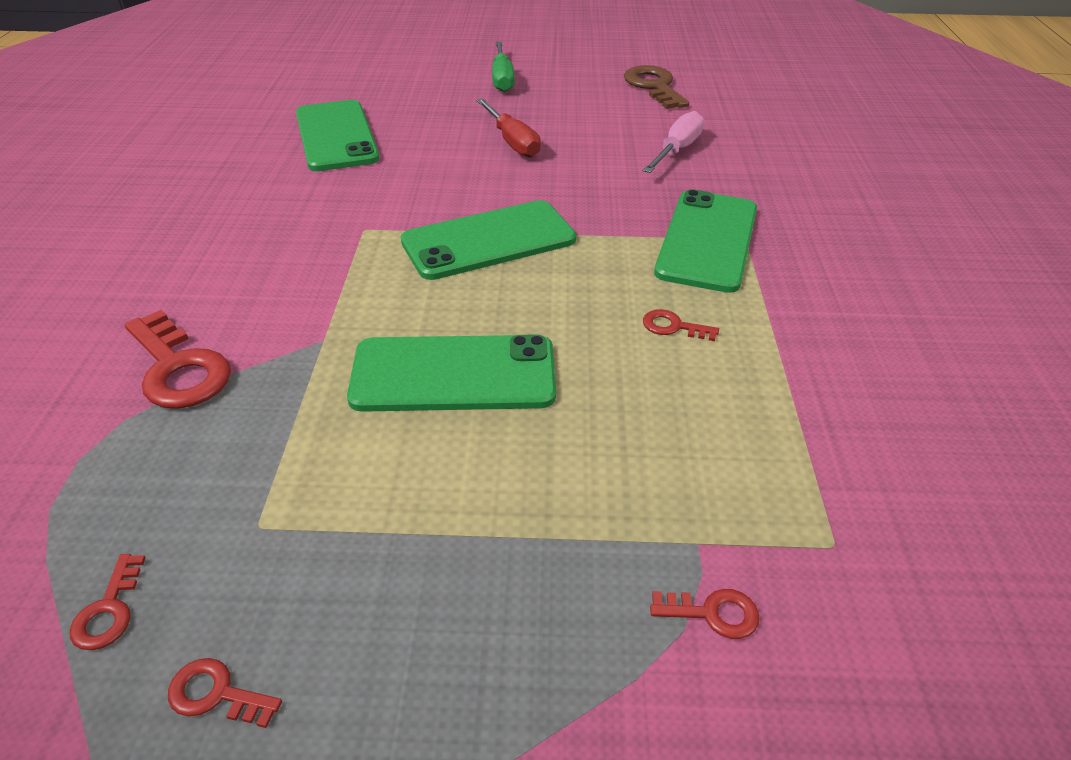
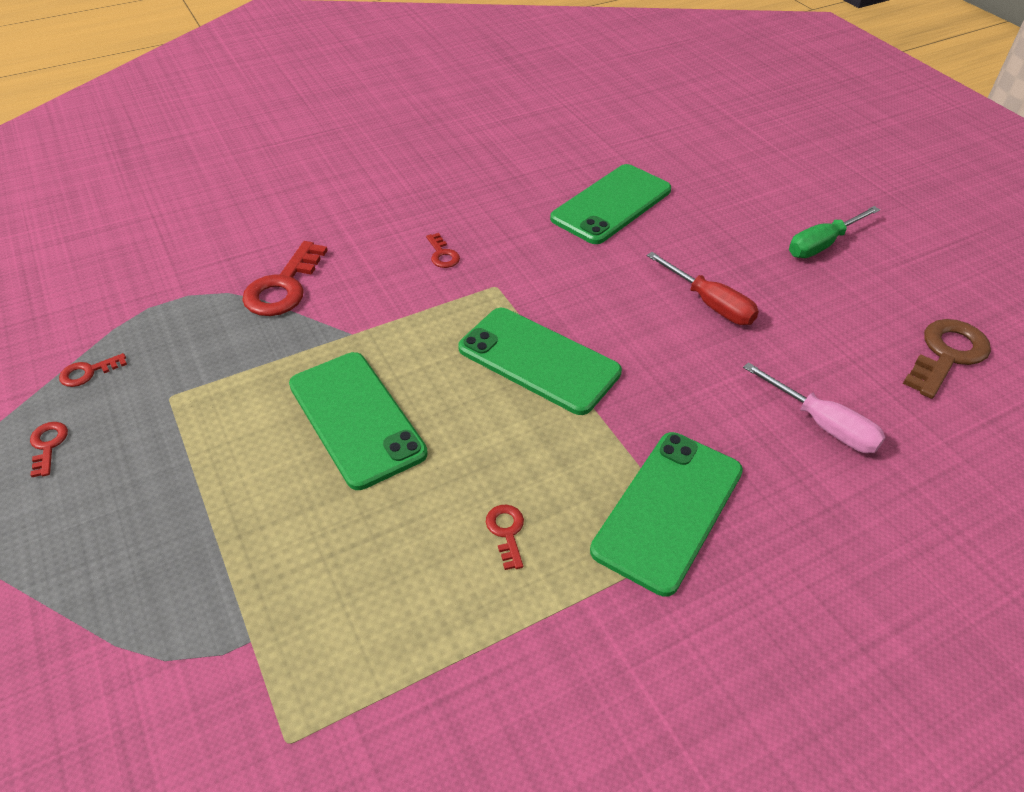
camera: 60 degrees right, 5 degrees up
red screwdriver [476,98,541,158] -> red screwdriver turned 75 degrees counterclockwise [647,252,759,325]
pink screwdriver [642,111,704,173] -> pink screwdriver turned 45 degrees clockwise [743,362,886,453]
red key [650,589,759,639] -> red key moved to [426,233,460,268]
green phone [654,189,757,293] -> green phone turned 45 degrees counterclockwise [590,432,743,597]

